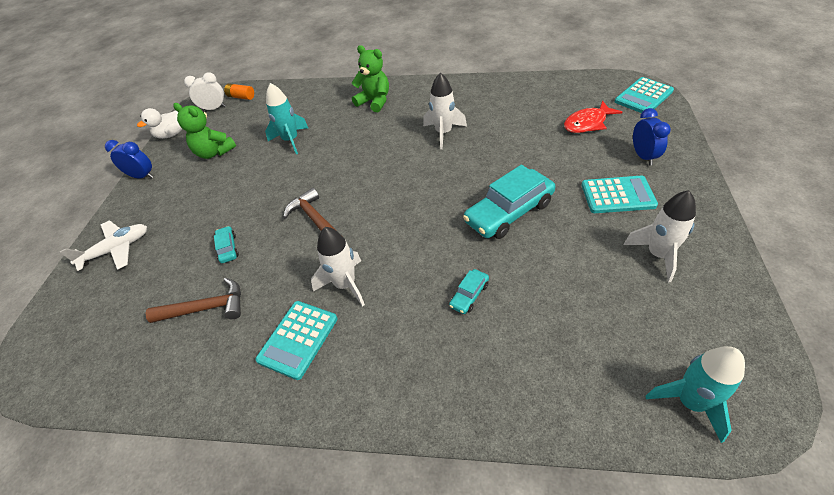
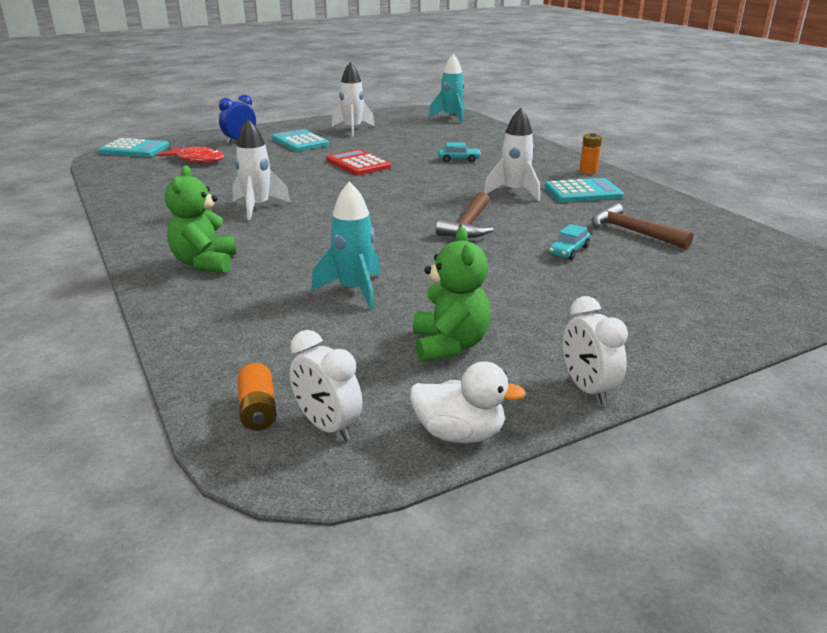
camera: 130 degrees left, 20 degrees down
white plane [60,220,147,271] -> none
blue clock [105,140,154,179] -> white clock [563,296,628,405]
turquoise car [463,165,555,239] -> red calculator [326,149,391,175]
none -> orange battery [579,133,602,174]

